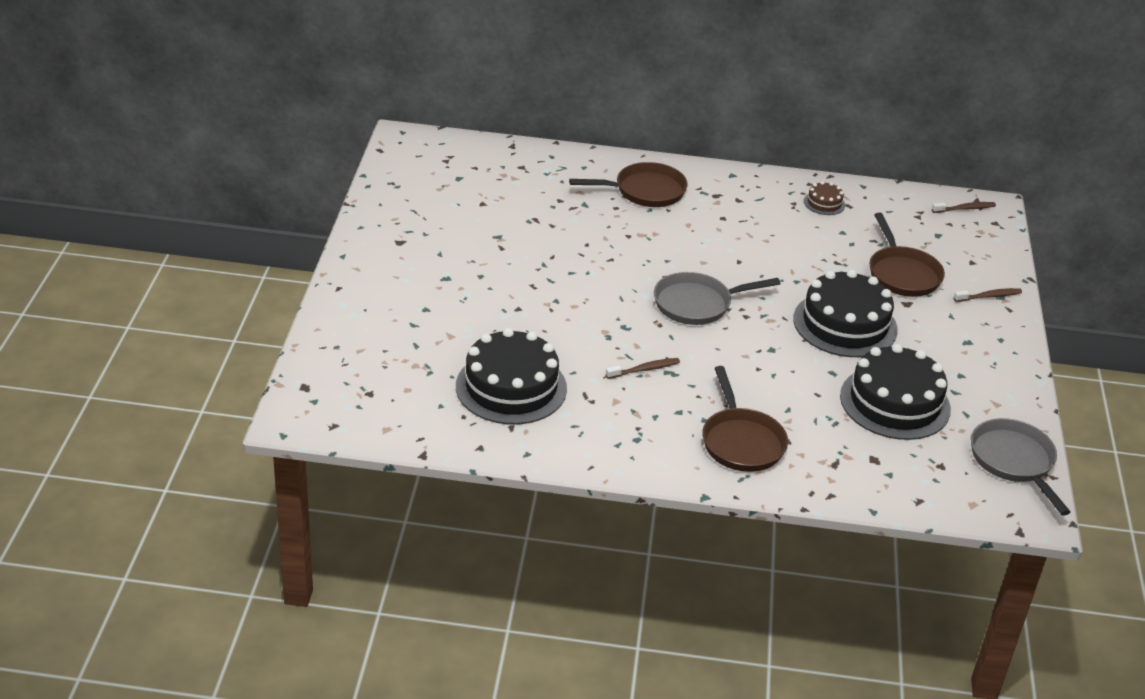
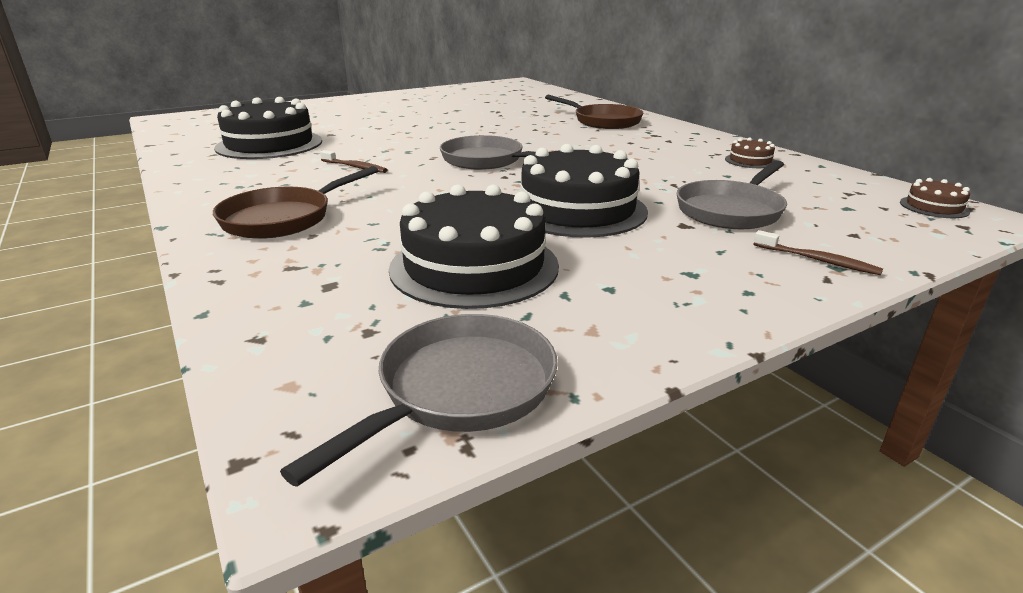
camera: 55 degrees right, 10 degrees down
brown pan [870,213,945,297] -> grey pan [677,160,787,229]
brown toothbrush [932,202,996,213] -> brown cake [900,178,970,218]

